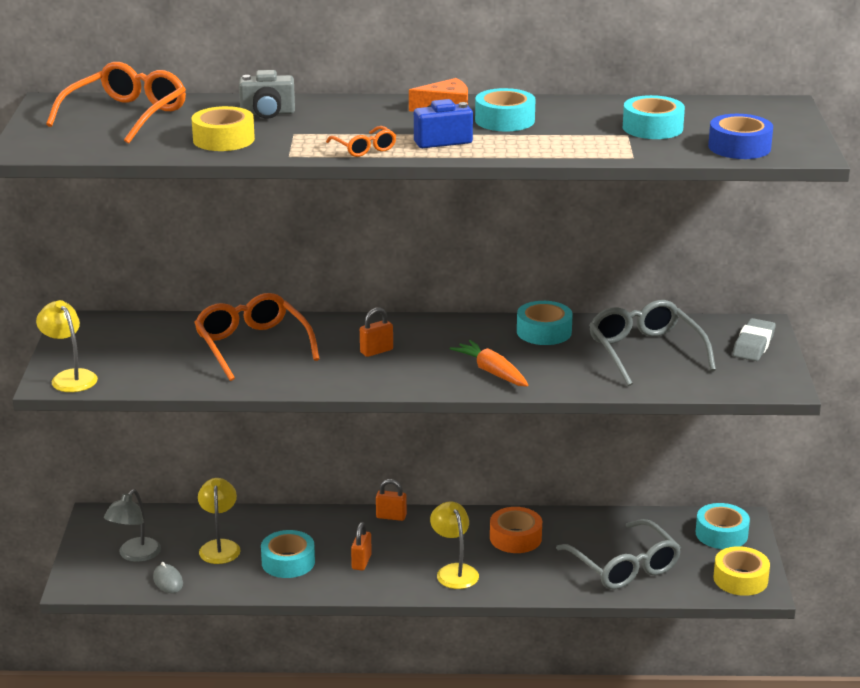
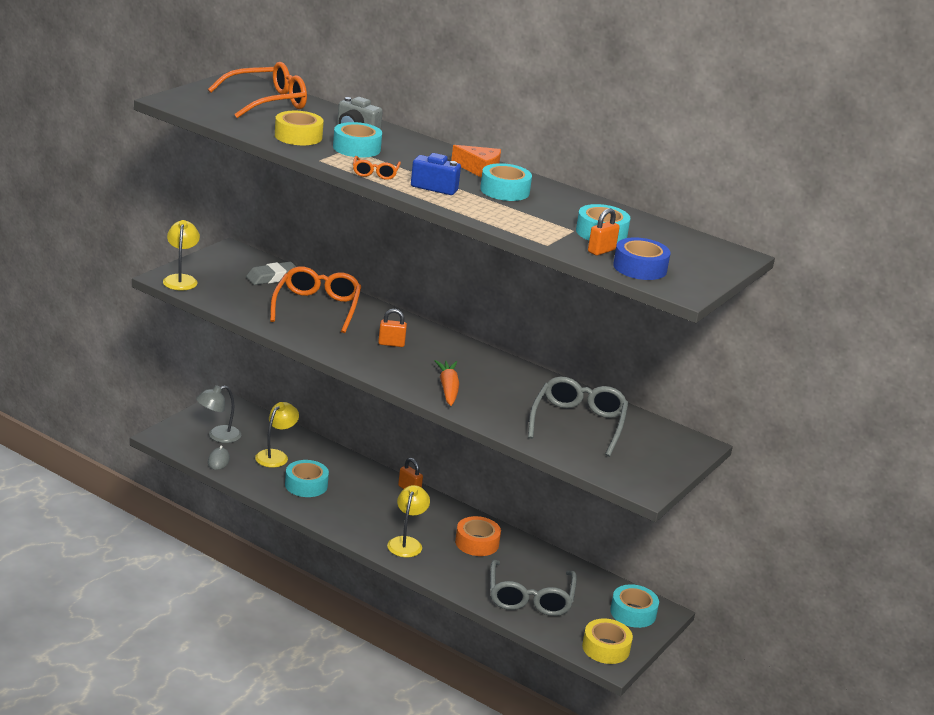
camera: 30 degrees right, 0 degrees up
orange padlock [351,522,372,570] -> orange padlock moved to [588,208,620,256]
turquoise tape [517,301,573,345] -> turquoise tape moved to [333,122,382,158]
grey eraser [733,318,776,361] -> grey eraser moved to [246,262,297,285]

